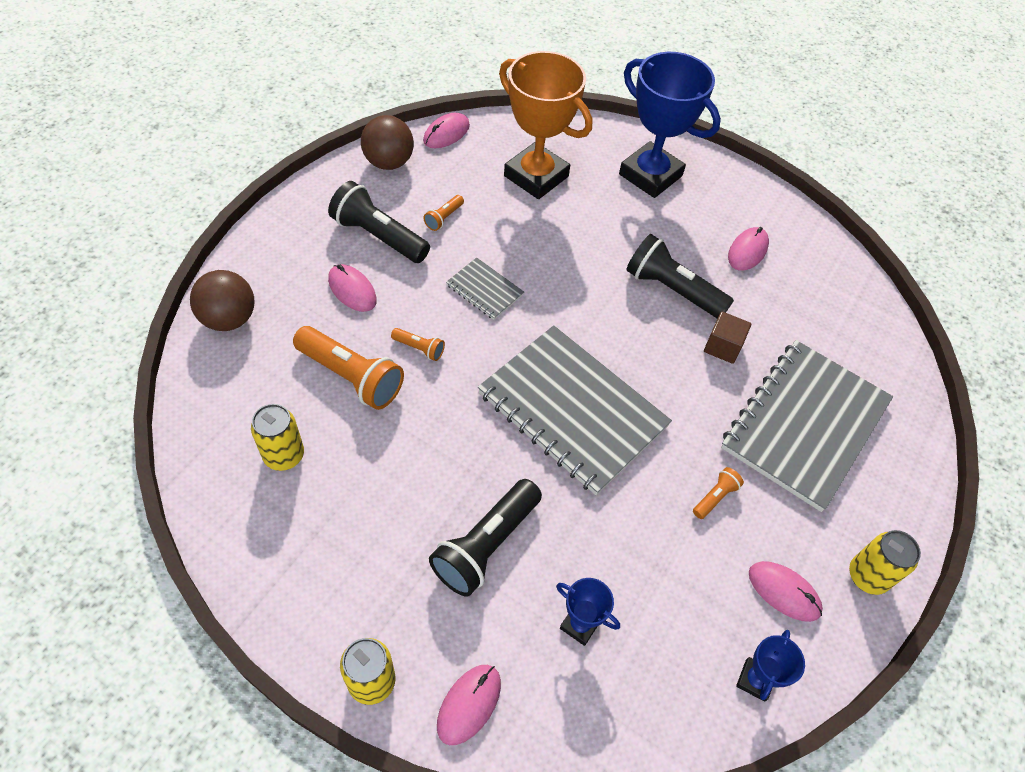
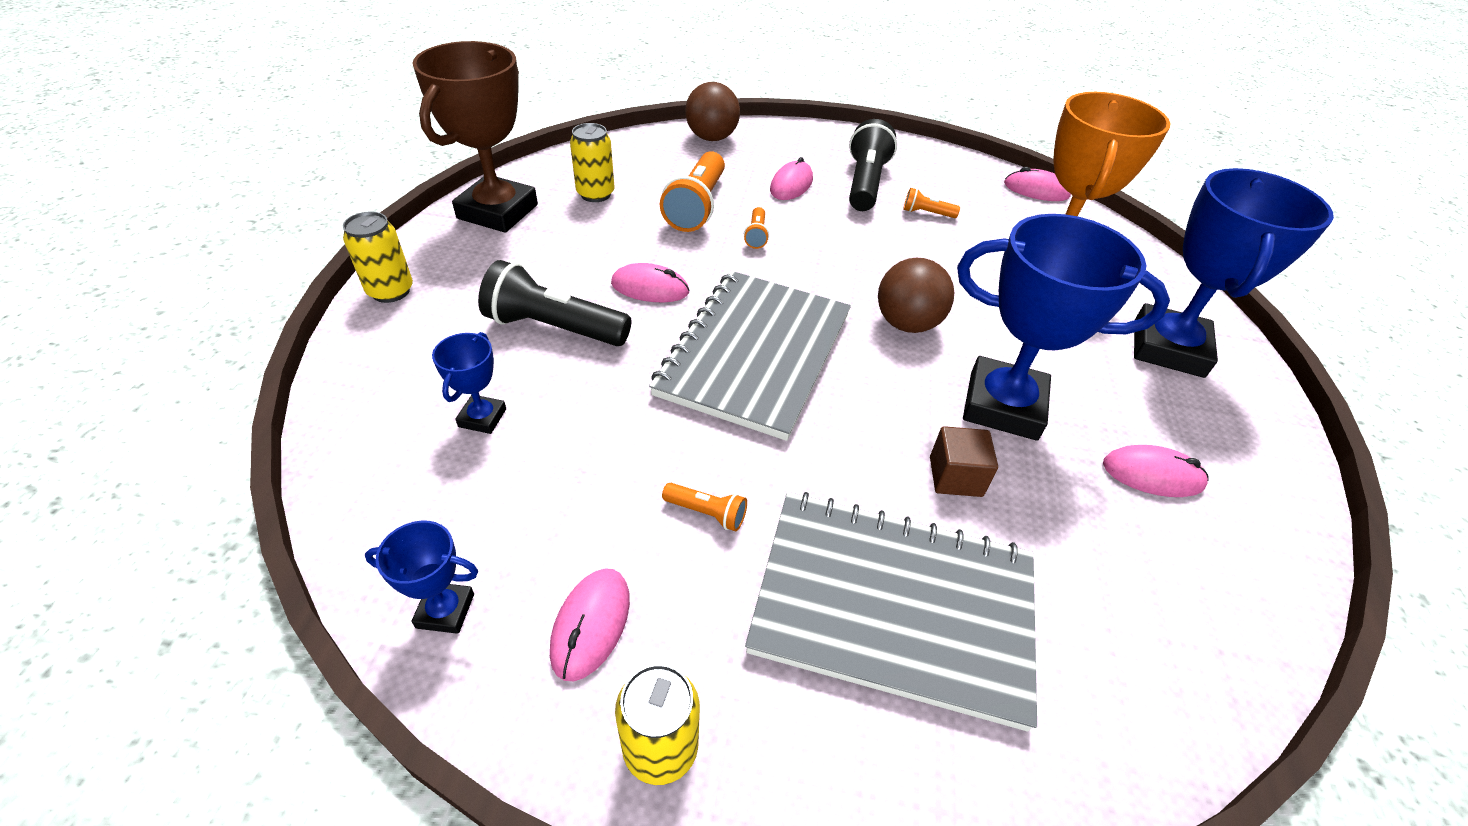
camera: 70 degrees right, 10 degrees down
brown ball [361,115,414,170] -> brown ball moved to [878,258,955,333]
pink mouse [437,665,501,745] -> pink mouse moved to [611,263,689,302]
grey notebook [446,257,524,320] -> none
black flashlight [626,234,734,319] -> blue trophy [957,214,1170,441]
none -> brown trophy [412,41,538,233]

